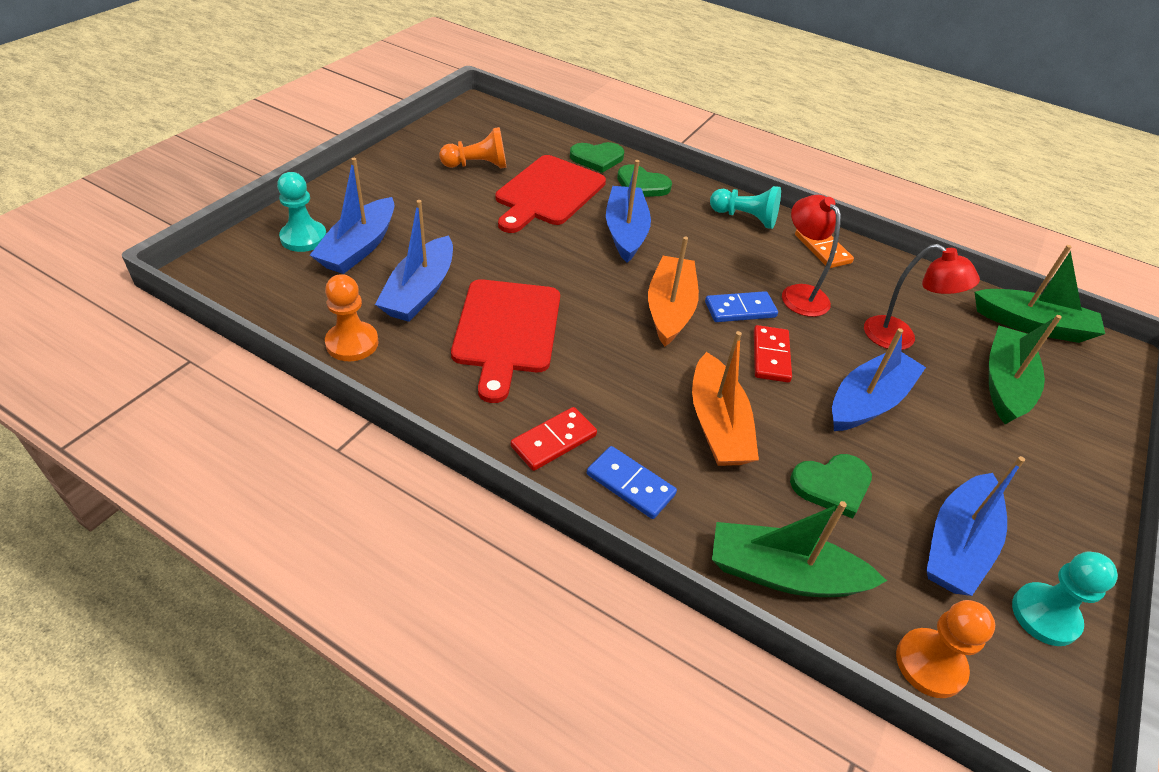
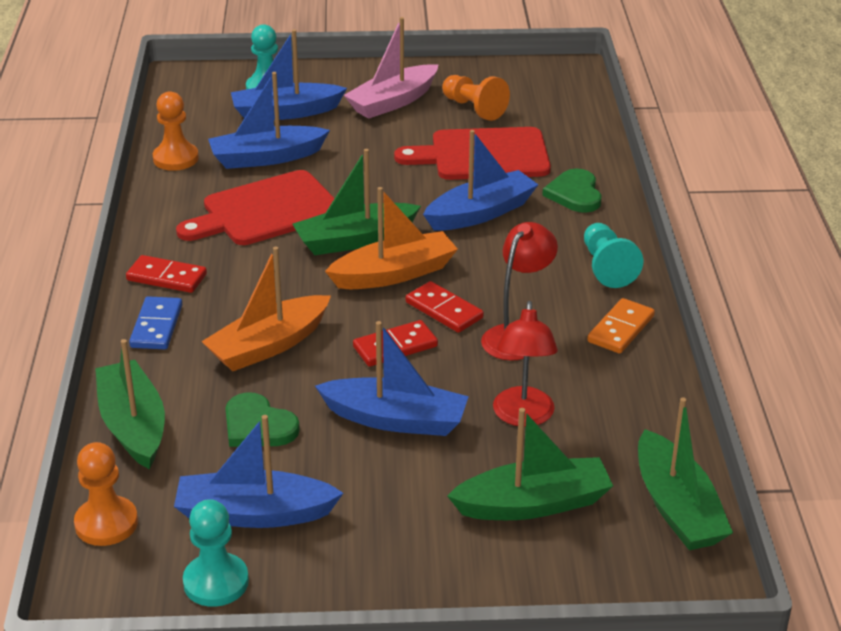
camera: 60 degrees right, 10 degrees down
green heart [570,142,624,173] -> none
blue domino [705,291,778,322] -> red domino [406,281,484,333]
none -> green boat [292,149,421,255]
none -> pink boat [344,17,439,119]

